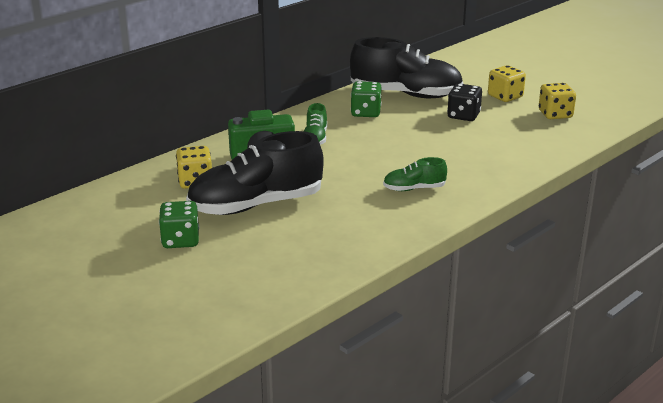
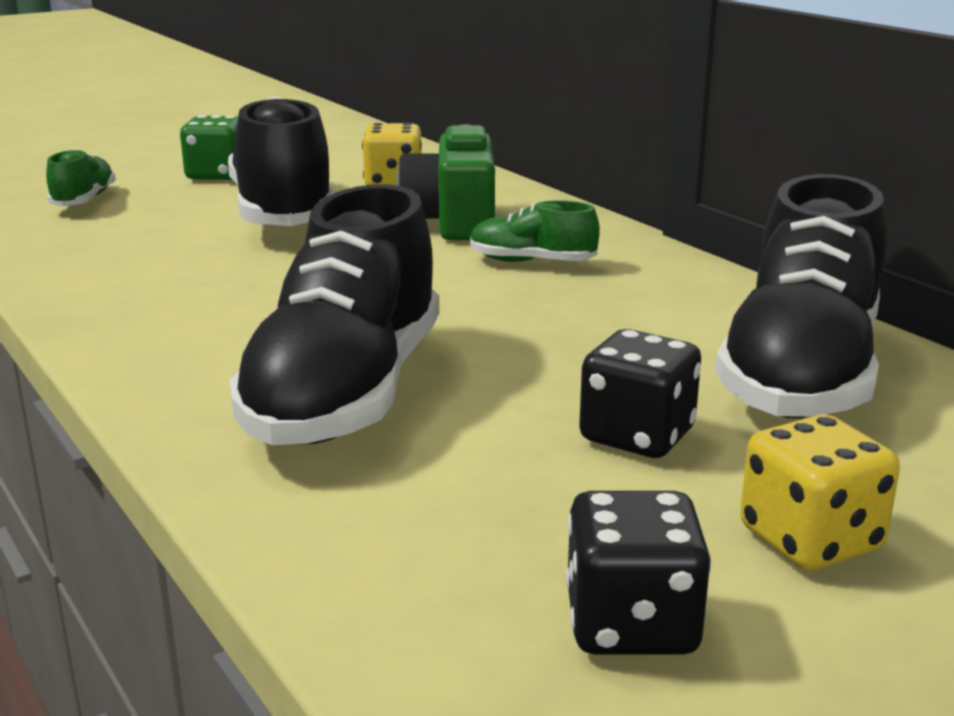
camera: 100 degrees right, 5 degrees down
green dice [351,81,382,117] -> none
green shoe [383,157,447,191] -> green shoe moved to [46,149,116,206]
yellow dice [539,83,576,119] -> black dice [566,491,711,655]
none -> black shoe [230,184,439,445]

